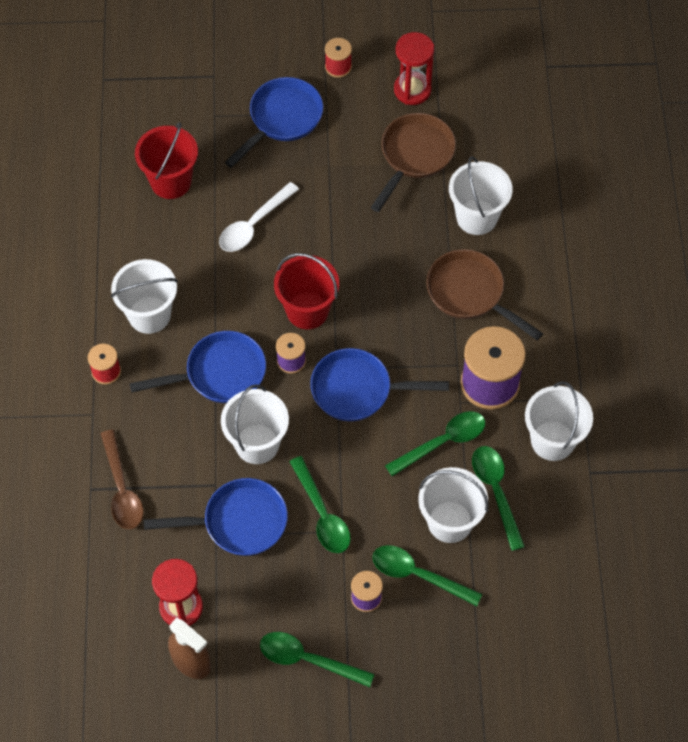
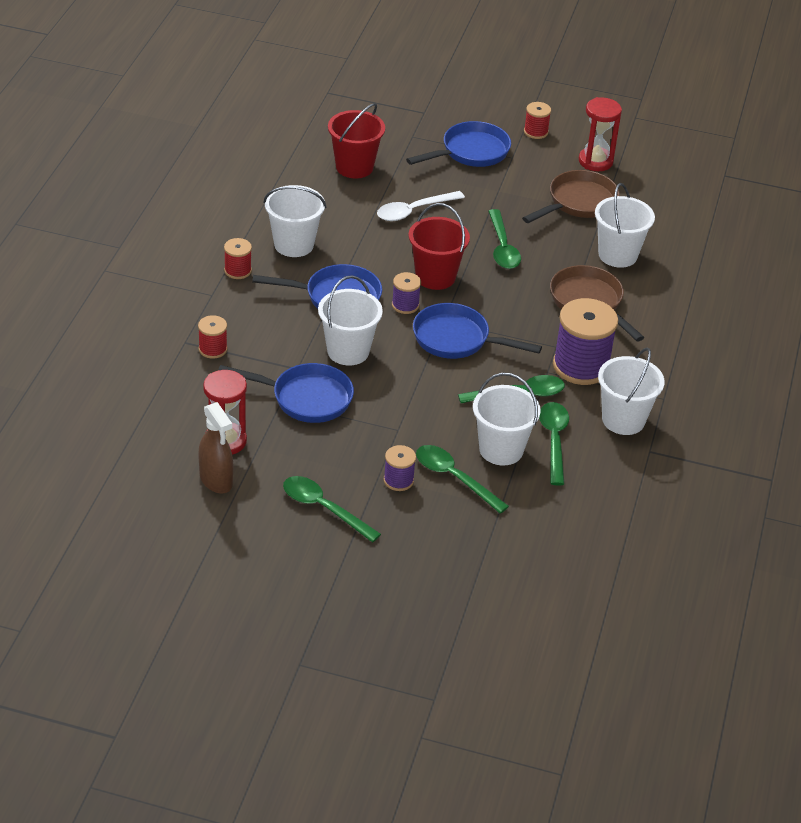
camera: 15 degrees right, 20 degrees down
brown spoon [100,429,144,529] -> red spool [198,315,227,359]
green spoon [289,456,351,553] -> green spoon moved to [488,209,521,269]

